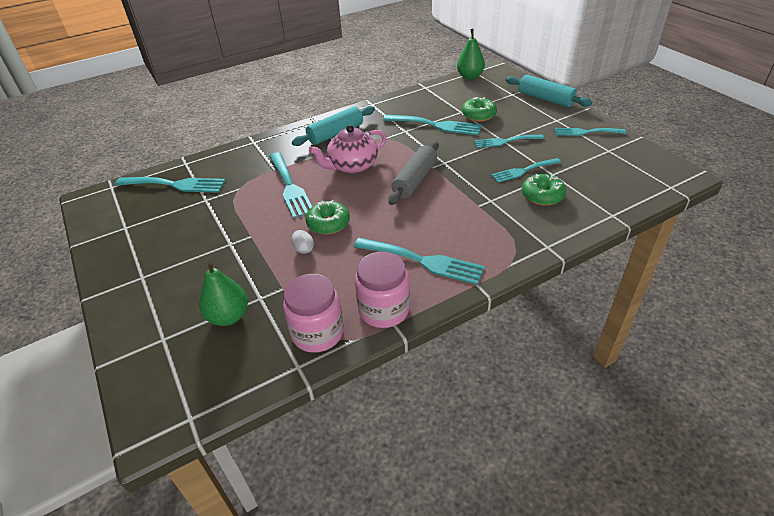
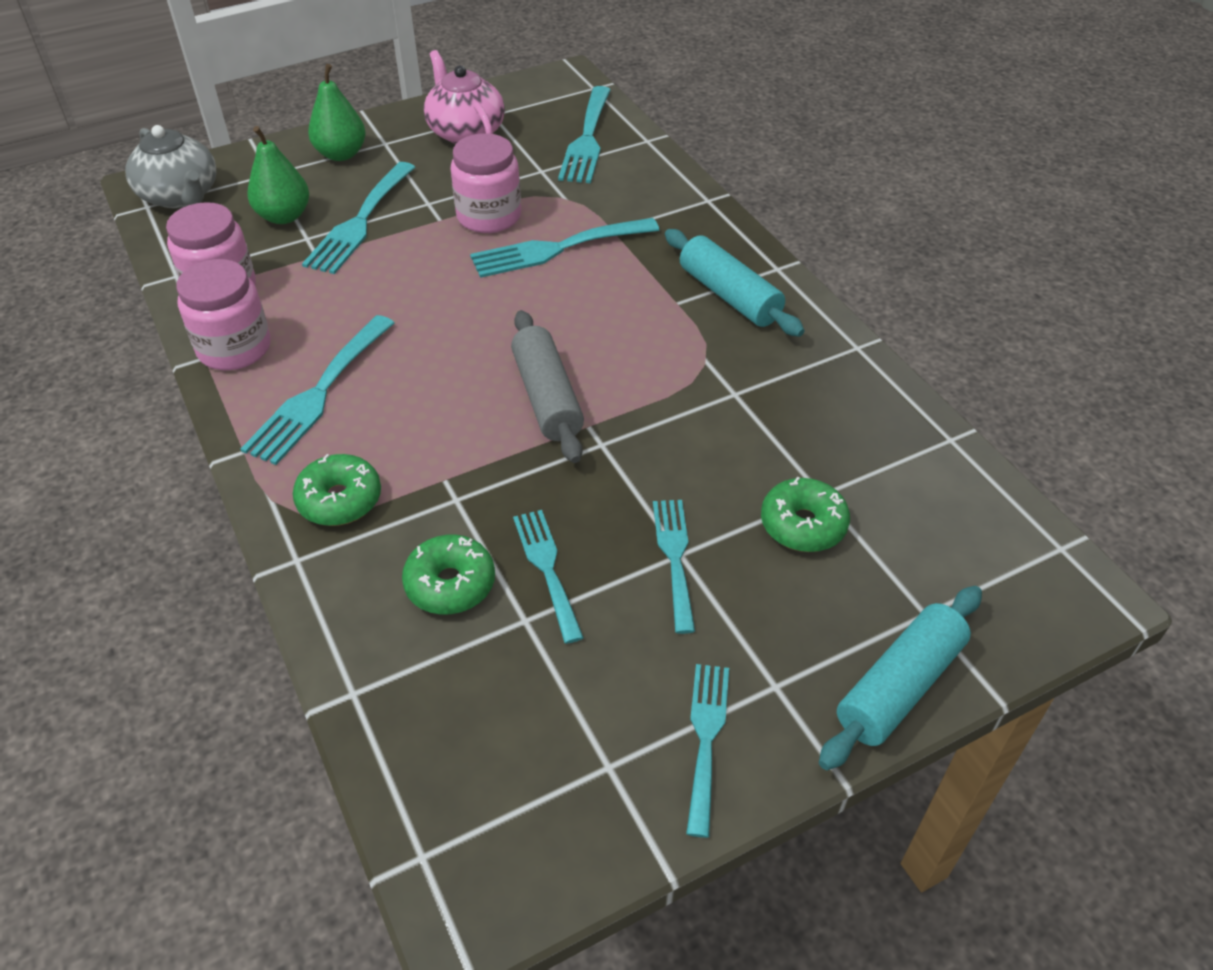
camera: 90 degrees right, 5 degrees up
white egg [292,230,314,254] -> none
green donut [306,200,350,235] -> green donut moved to [293,454,381,526]
pink teapot [309,125,387,174] -> pink teapot moved to [424,50,505,144]
turquoise fork [383,115,482,135] -> turquoise fork moved to [302,162,415,274]
grey rolling pin [388,141,439,205] -> grey rolling pin turned 45 degrees clockwise [511,310,584,463]
green pear [457,29,485,80] -> green pear moved to [308,64,366,161]
none -> grey teapot [125,125,217,208]
none -> pink jar [450,133,521,233]

